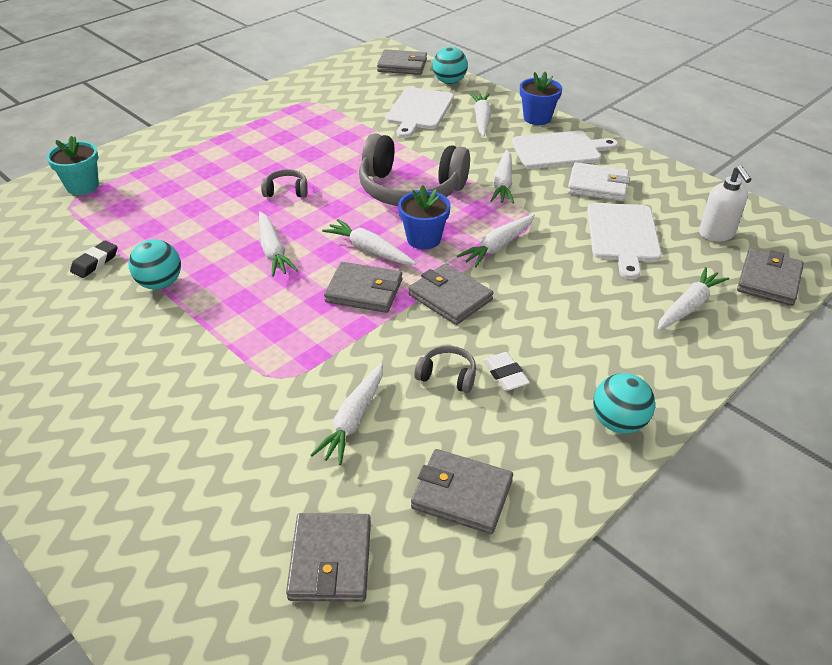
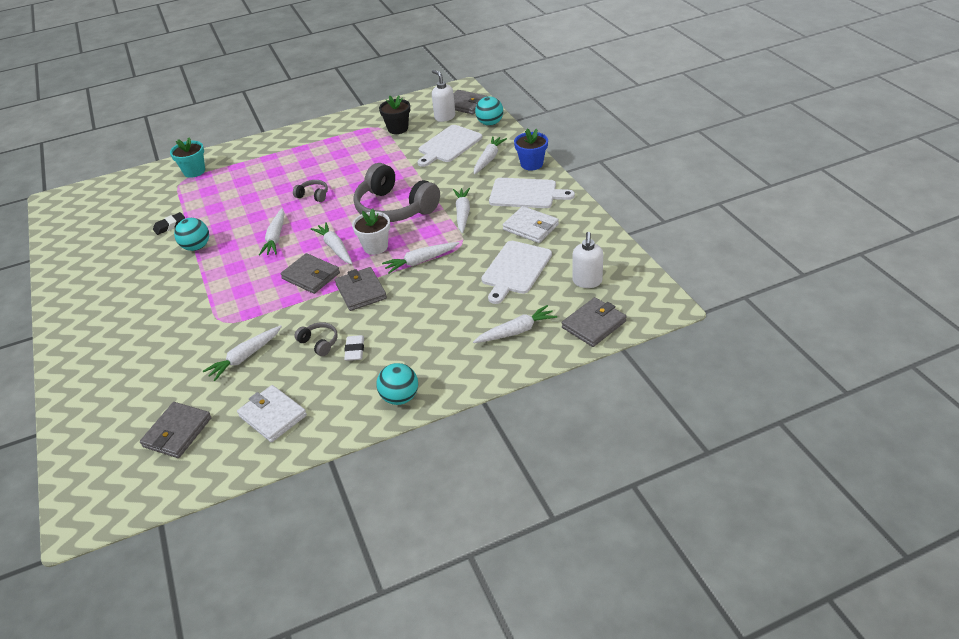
camera: 25 degrees right, 0 degrees up
blue flower pot [398,185,451,250] -> white flower pot [352,208,390,255]
grey wallet [411,449,513,534] -> white wallet [237,385,307,442]
white carrot [490,149,514,203] -> white carrot turned 150 degrees clockwise [453,188,470,233]
none -> black flower pot [379,95,410,134]
none -> white soap dispenser [432,70,455,122]

